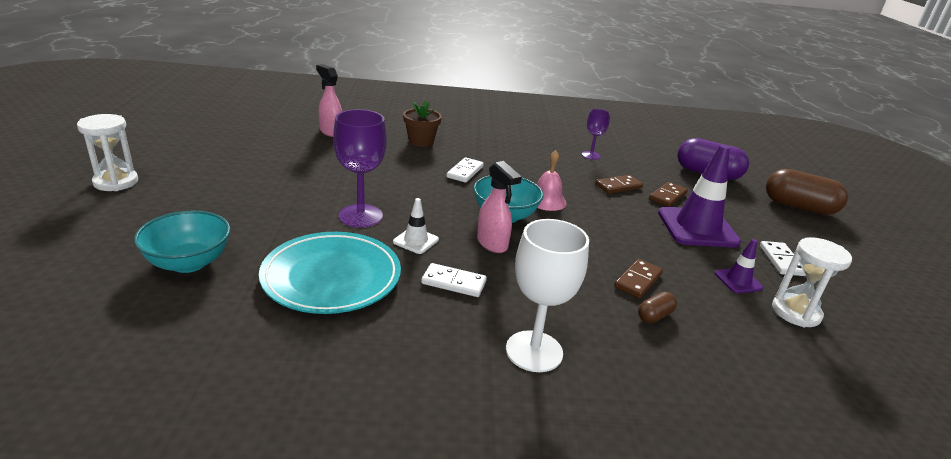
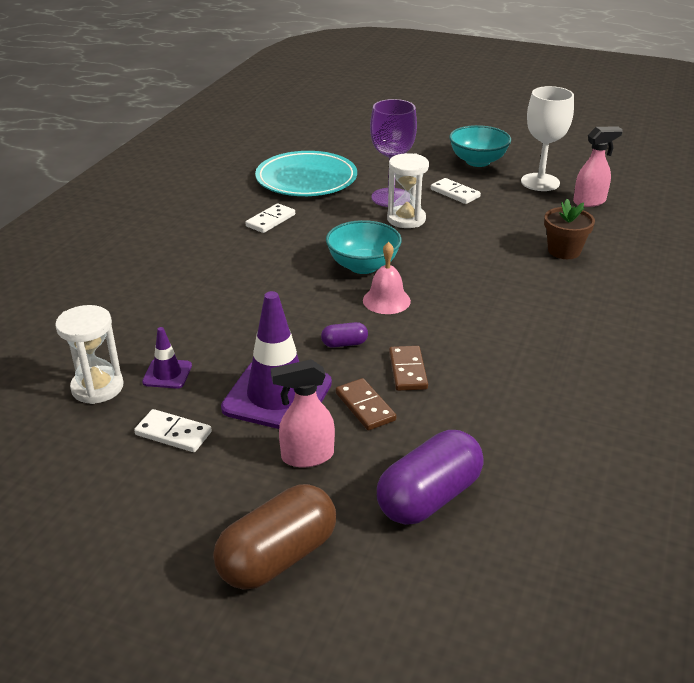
camera: 115 degrees right, 5 degrees up
white hourglass [77,114,138,191] -> white hourglass moved to [387,153,429,228]
turquoise bowl [134,211,230,273] -> turquoise bowl moved to [449,125,511,167]
white traffic cone [393,198,439,254] -> none
white domino [446,157,484,183] -> white domino moved to [431,178,481,204]
pink spray bottle [477,161,522,253] -> pink spray bottle moved to [271,359,335,467]
white goblet [506,219,589,372] -> white goblet moved to [521,86,574,191]
purple goblet [582,109,610,160] -> none
brown domino [614,259,663,298] -> none
brown capsule [638,292,677,323] -> none
none -> purple capsule [321,322,368,348]

